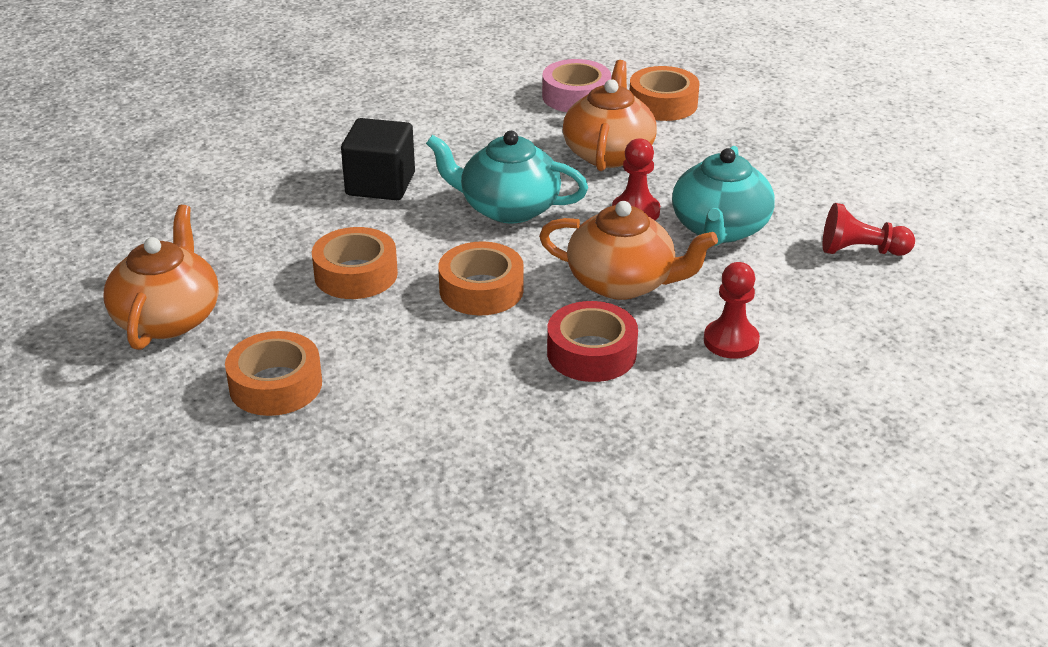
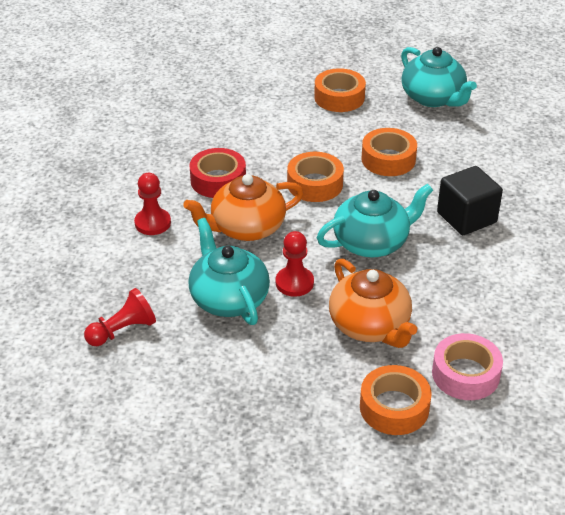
camera: 140 degrees right, 5 degrees up
orange teapot [104,205,219,350] -> turquoise teapot [401,47,477,107]

